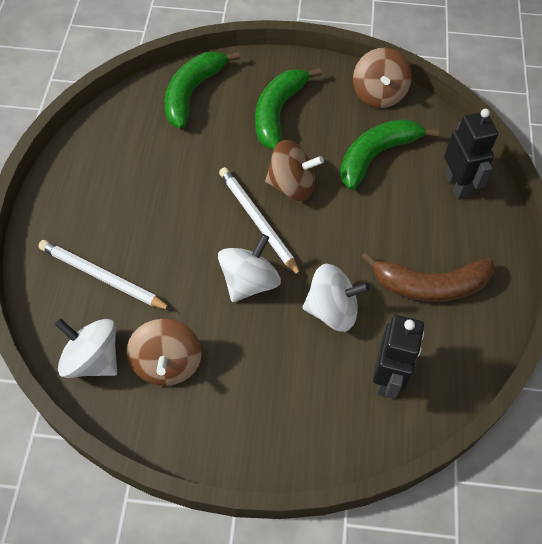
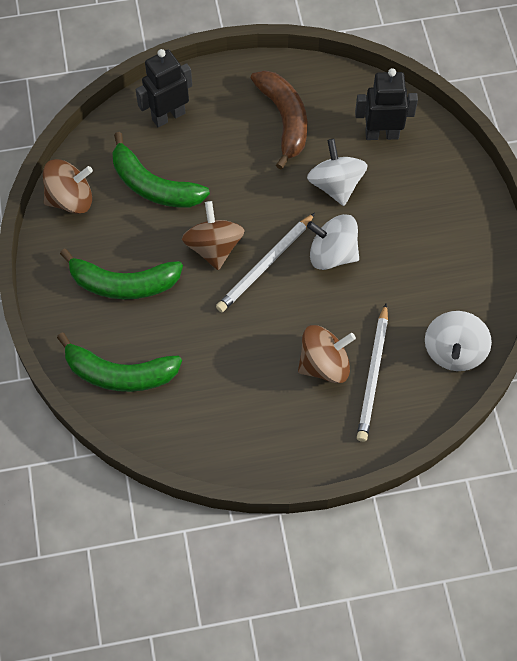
camera: 105 degrees left, 5 degrees up
brown spinning top [127,319,202,386] -> brown spinning top moved to [298,325,356,383]

